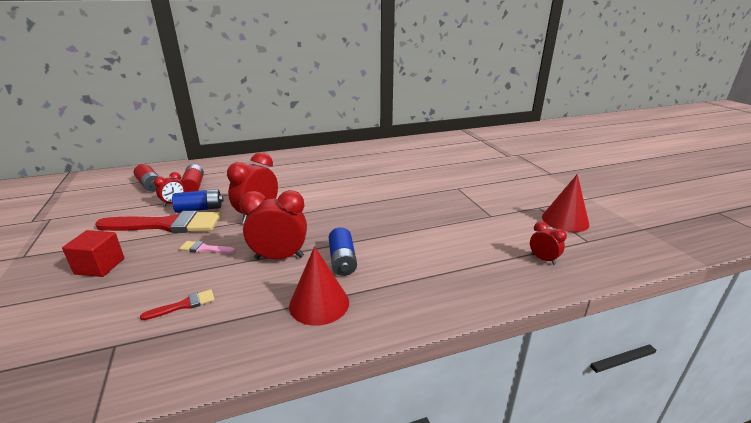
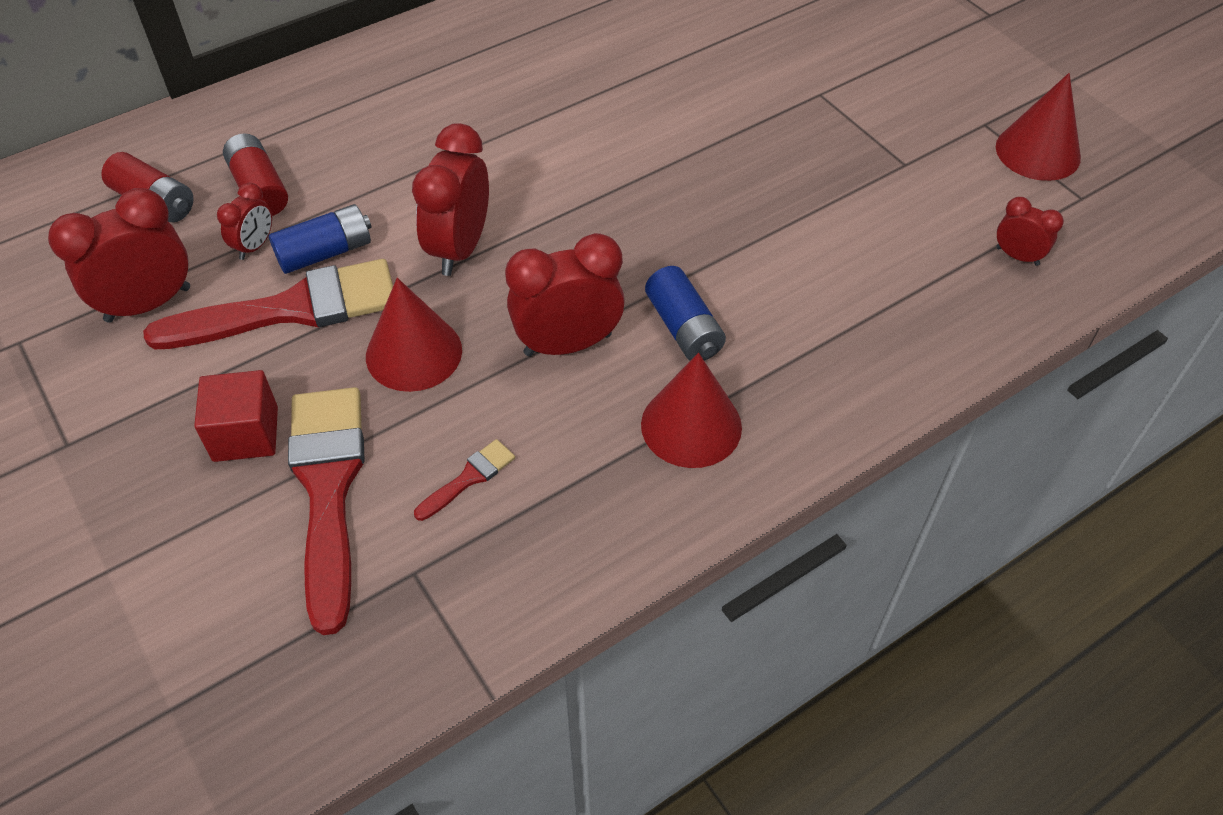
camera: 15 degrees left, 25 degrees up
pink brush [179,241,235,254] -> red cone [366,278,462,392]
none -> red clock [48,188,190,323]
none -> red brush [288,387,365,635]

